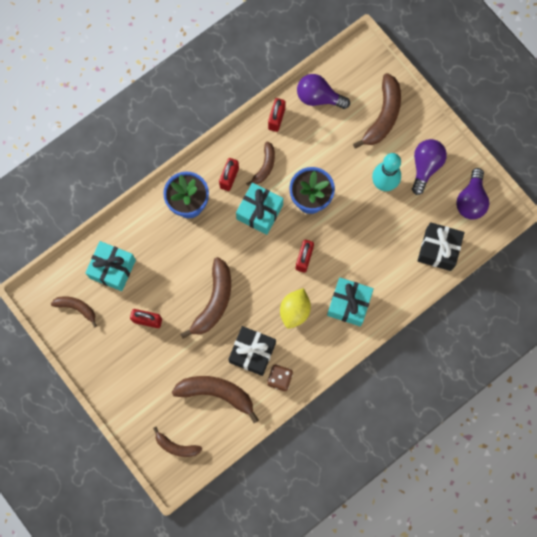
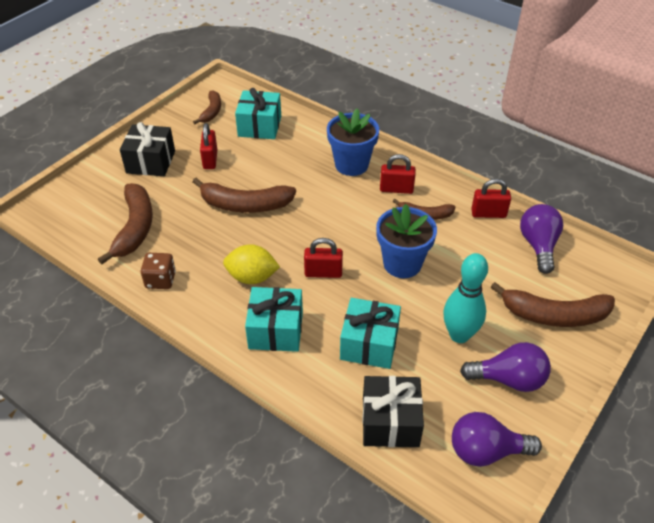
camera: 75 degrees right, 30 degrees down
brown banana [153,427,202,457] -> none
black gift [228,326,276,376] -> black gift moved to [120,122,175,176]
turquoise gift [236,183,283,235] -> turquoise gift moved to [340,298,401,369]

